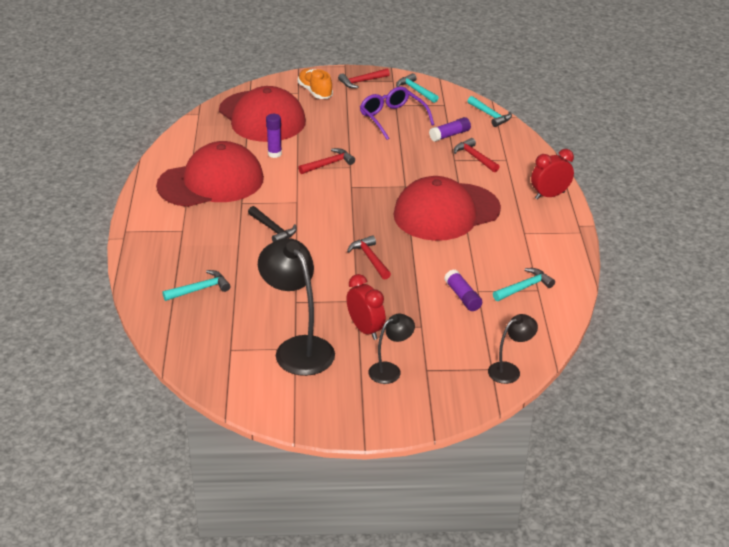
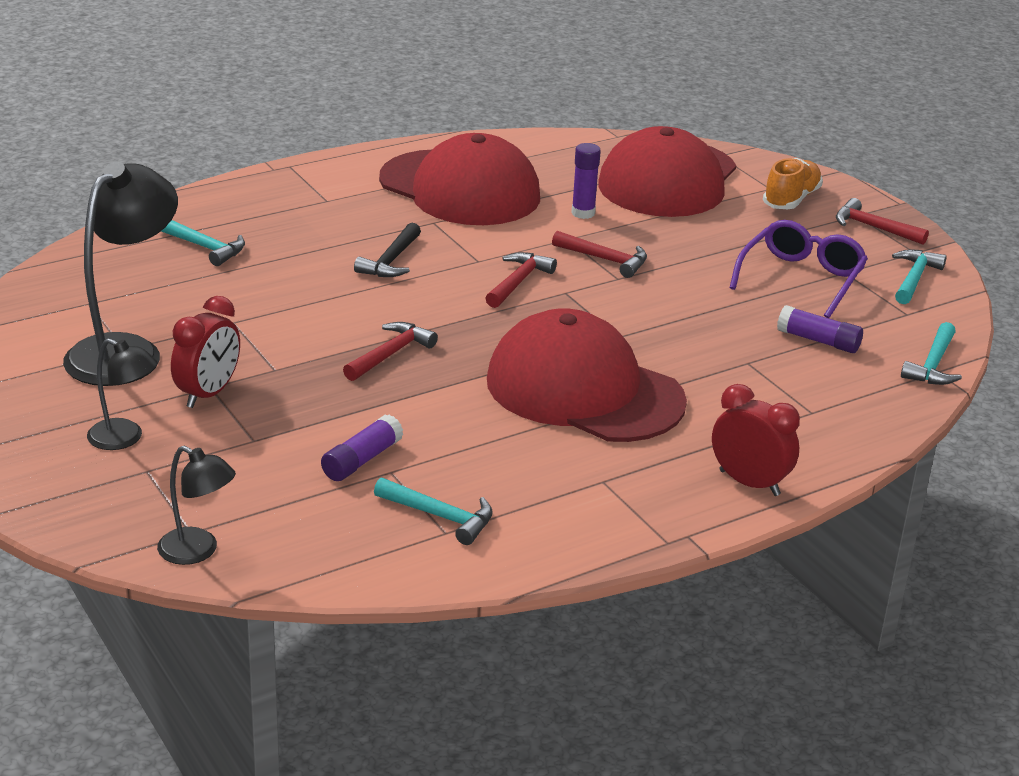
camera: 60 degrees right, 5 degrees down
red hammer [454,138,500,172] -> red hammer moved to [485,252,557,308]

